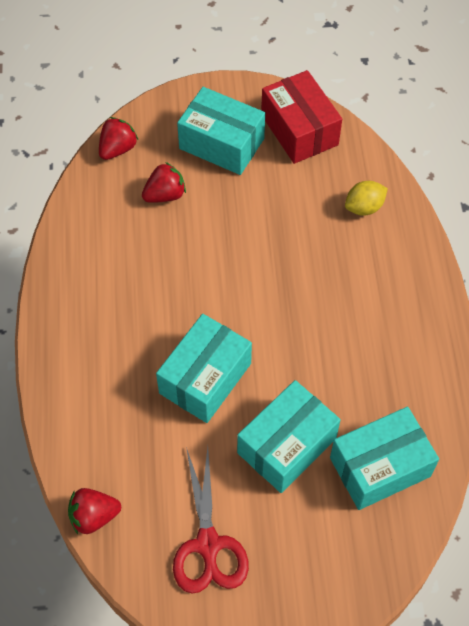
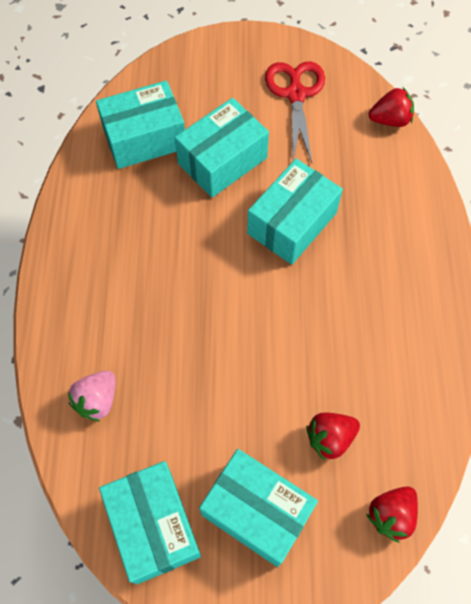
camera: 175 degrees left, 5 degrees up
red box [261,70,342,164] -> turquoise box [99,461,201,584]
yellow lemon [345,181,388,216] -> pink strawberry [68,371,115,422]

